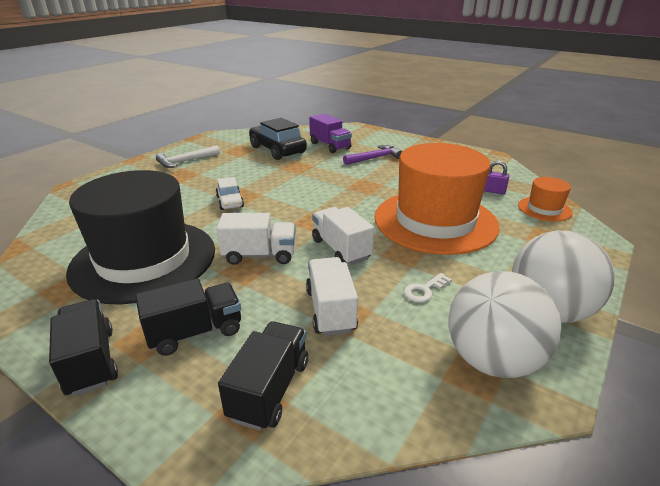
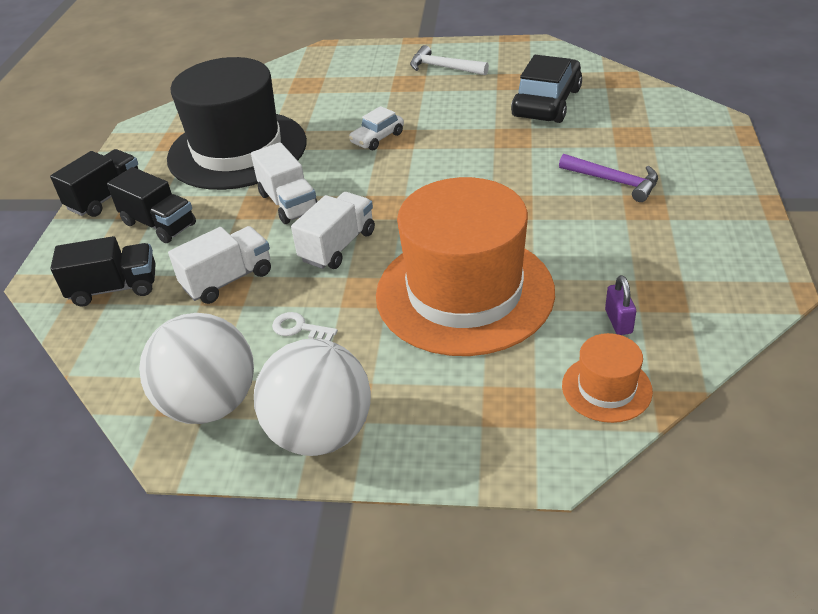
camera: 65 degrees right, 10 degrees up
purple truck [309,114,352,153] -> none

